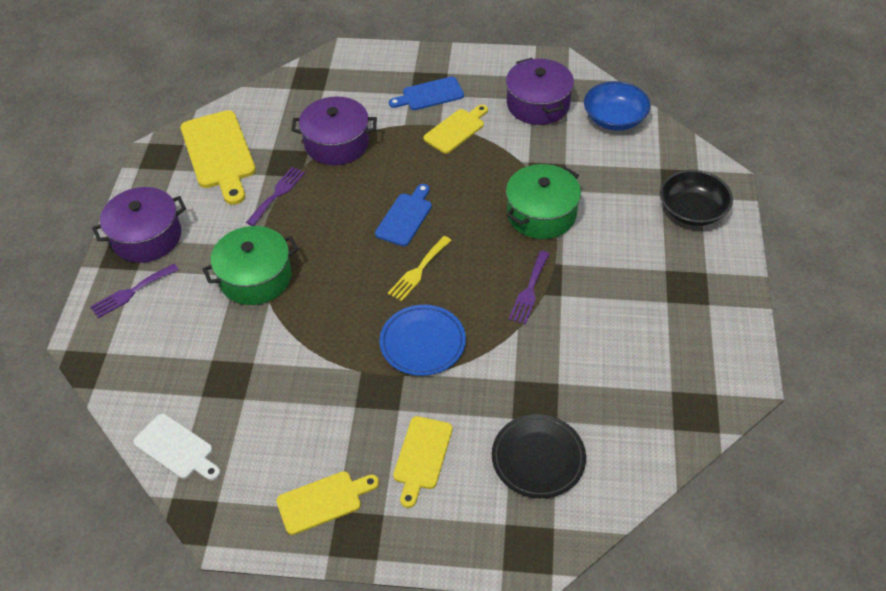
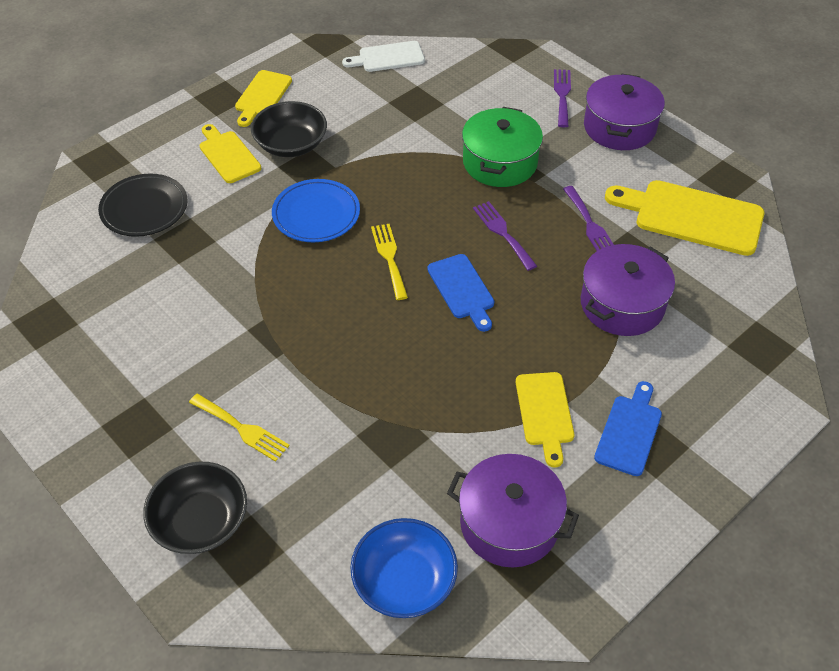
camera: 130 degrees right, 0 degrees up
green pot [506,164,581,239] -> none
purple fork [509,251,549,324] -> purple fork moved to [473,201,537,271]
none -> yellow fork [189,394,289,462]
none -> black bowl [251,101,327,157]

